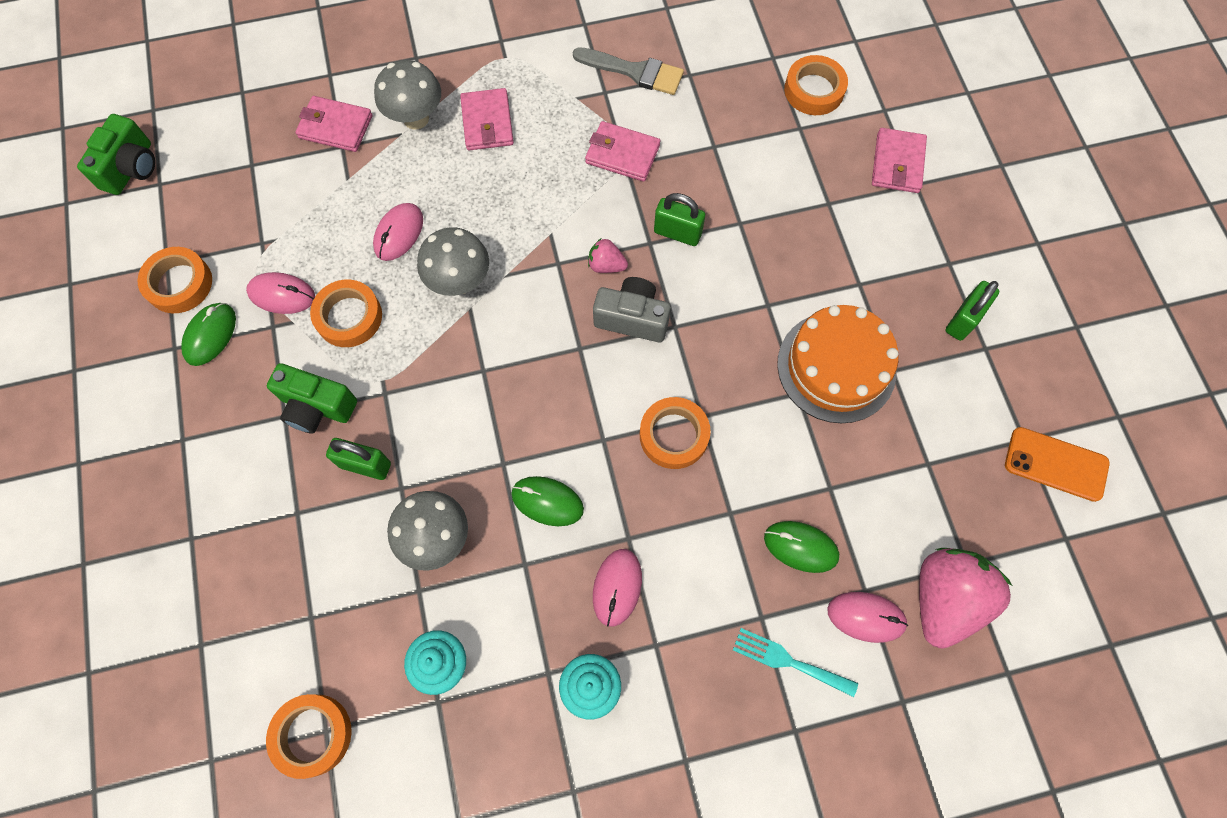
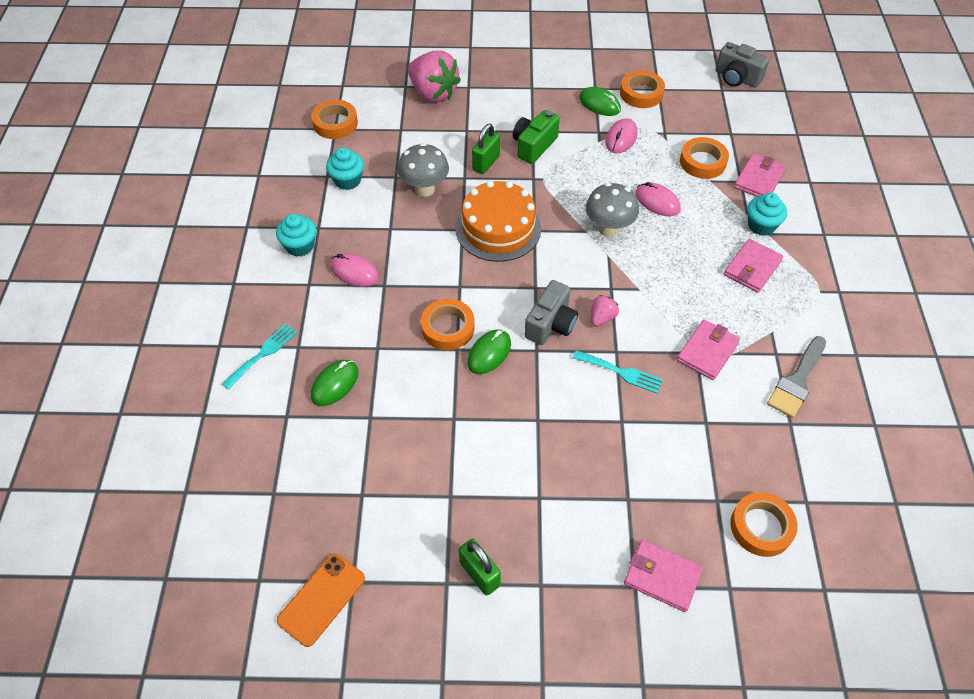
camera: 105 degrees right, 15 degrees down
green camera [77,114,155,195] -> grey camera [715,42,769,87]
orange tape [310,280,382,347] -> orange tape moved to [680,137,729,179]
grey mushroom [374,60,441,130] -> turquoise cupcake [747,193,787,236]
pink wallet [460,88,514,150] -> pink wallet turned 60 degrees counterclockwise [724,239,783,293]
green mouse [511,476,584,526] -> green mouse moved to [467,329,511,374]
green padlock [654,193,705,246] -> turquoise fork [573,350,663,394]
orange cake [777,305,899,423] -> orange cake moved to [456,181,541,262]
pink mouse [827,592,908,643] -> none
pink strawberry [919,548,1012,649] -> pink strawberry moved to [408,51,461,102]

